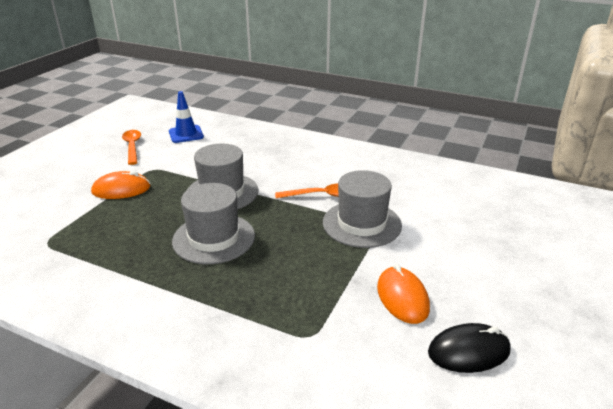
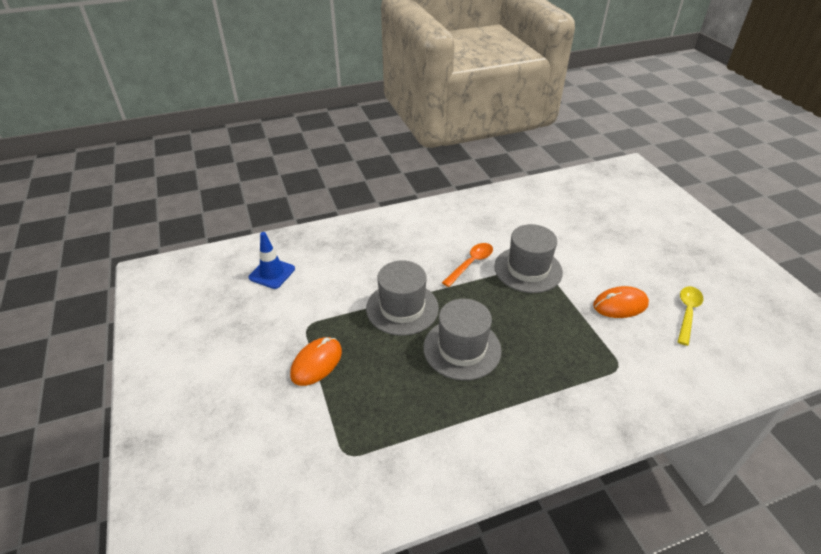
camera: 45 degrees left, 10 degrees up
orange spoon [122,130,141,165] -> none
orange mouse [377,264,430,324] -> orange mouse turned 45 degrees counterclockwise [593,286,649,318]
black mouse [428,323,511,373] -> yellow spoon [678,286,703,346]

